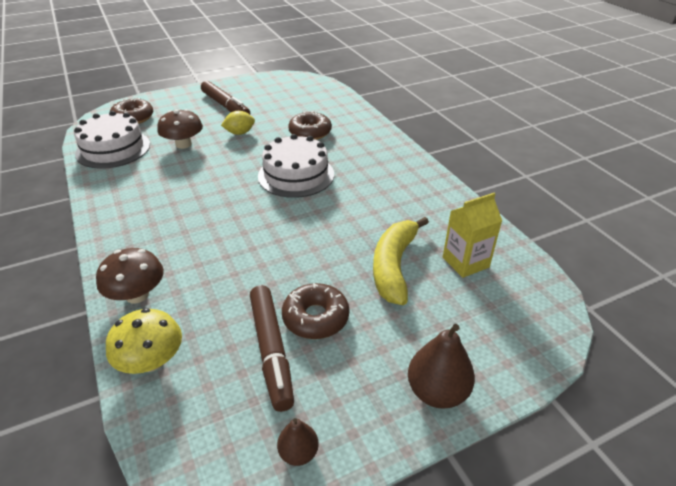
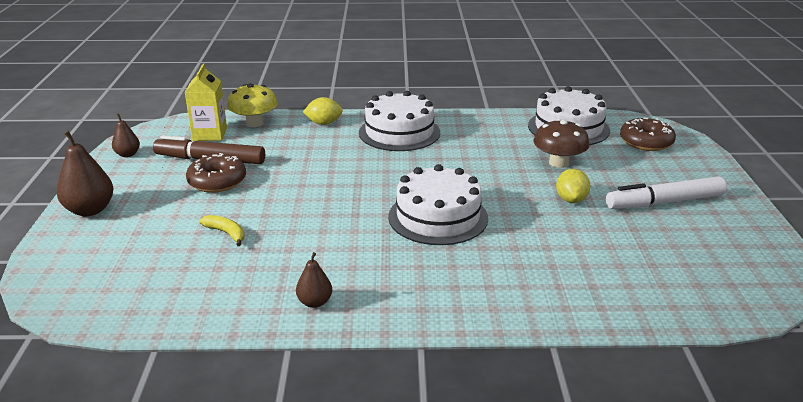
camera: 115 degrees right, 10 degrees down
brown mushroom [96,248,164,304] -> yellow lemon [303,97,343,125]
brown marker [201,81,250,114] -> white marker [606,176,727,209]
brown donut [288,111,332,140] -> none
yellow banana [373,217,429,305] -> yellow banana [199,215,245,246], size x0.47
yellow carton [443,193,502,278] -> yellow carton moved to [185,64,227,141]
none -> brown pear [296,252,332,308]
none -> white cake [359,91,440,151]

